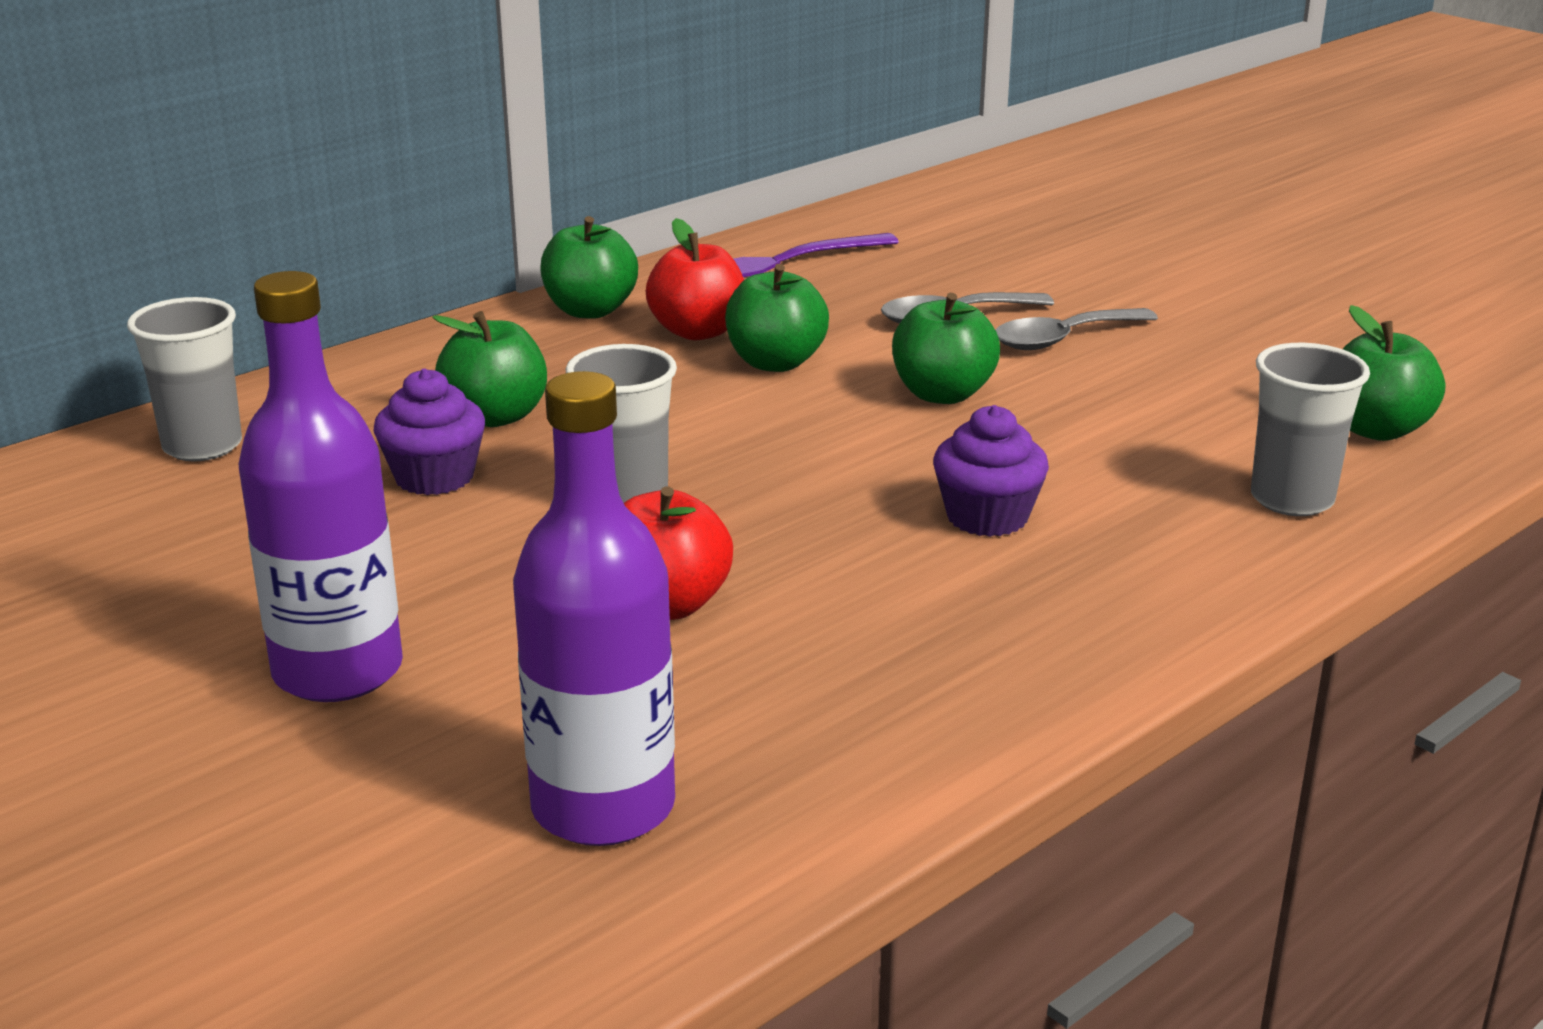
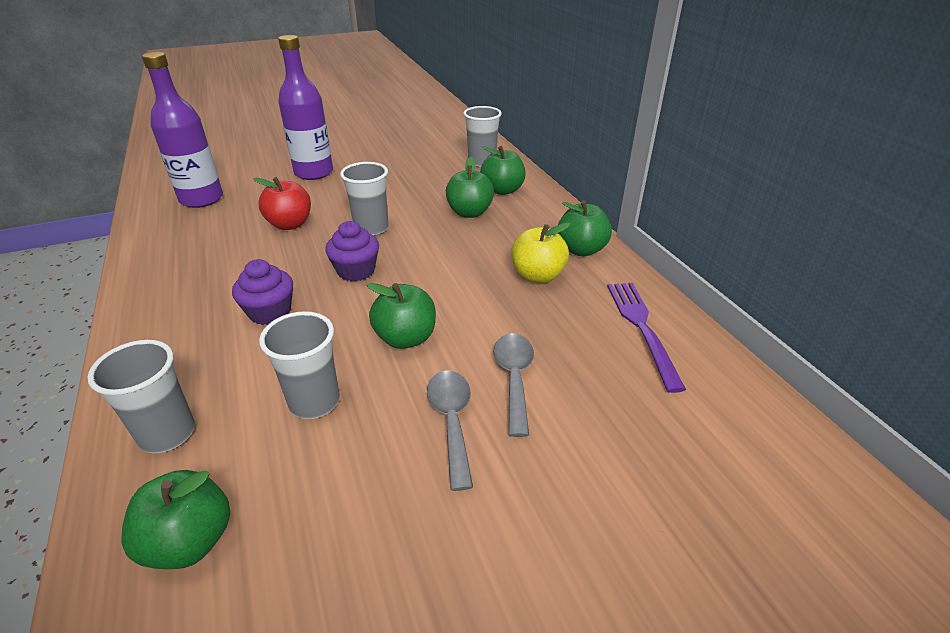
camera: 110 degrees right, 10 degrees up
purple cupcake [373,369,485,495] -> purple cupcake moved to [325,221,379,281]
red apple [646,218,744,340] -> yellow apple [511,222,571,283]
green apple [725,264,829,372] -> green apple moved to [480,146,526,195]
none -> grey cup [259,311,340,419]

